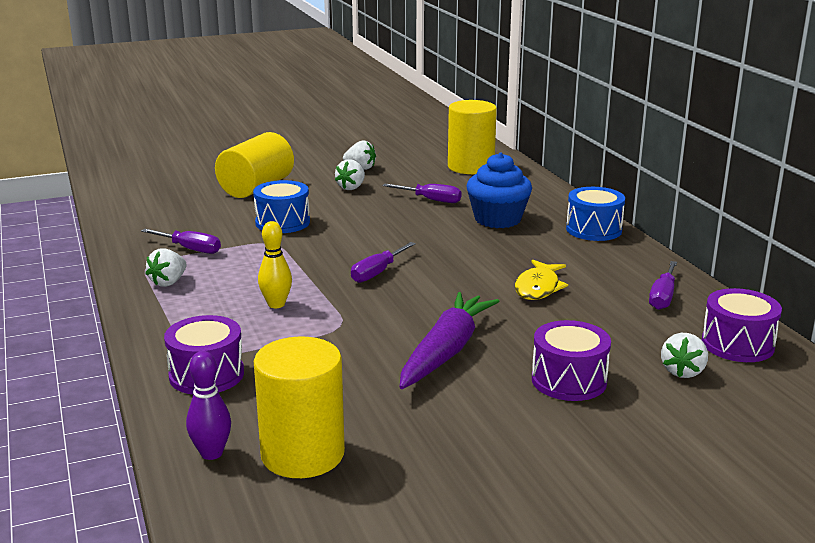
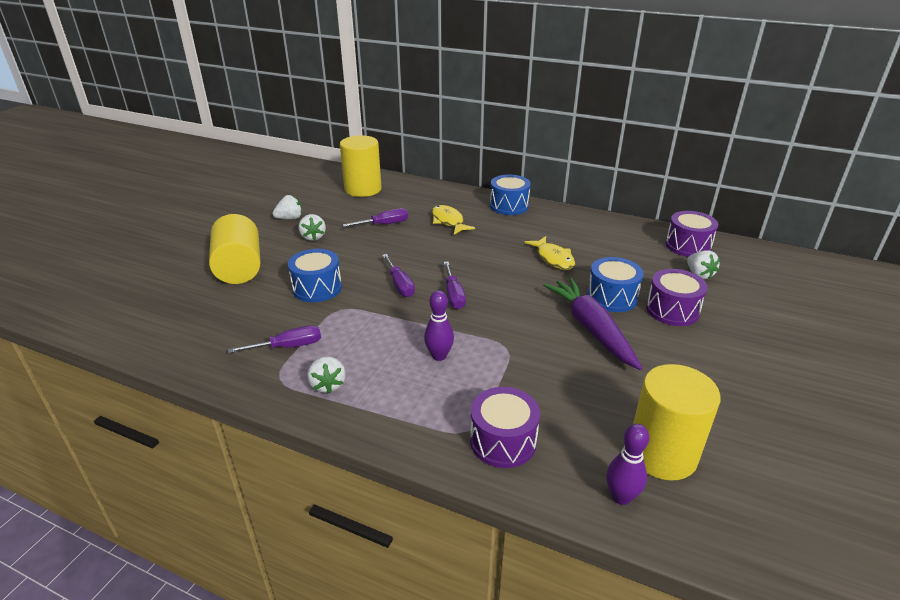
camera: 45 degrees left, 10 degrees up
yellow bowling pin [258,221,292,308] -> purple bowling pin [424,290,454,361]
blue cupcake [466,152,532,228] -> yellow fish [432,205,475,235]
purple screwdriver [649,261,677,310] -> purple screwdriver moved to [382,254,415,297]
none -> blue drum [587,257,644,312]

